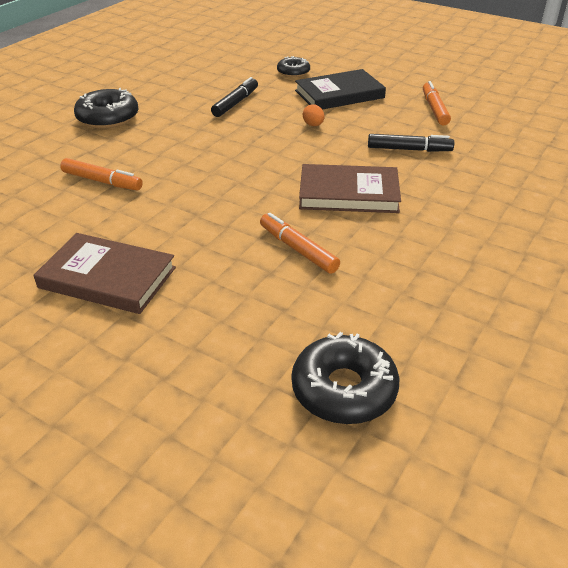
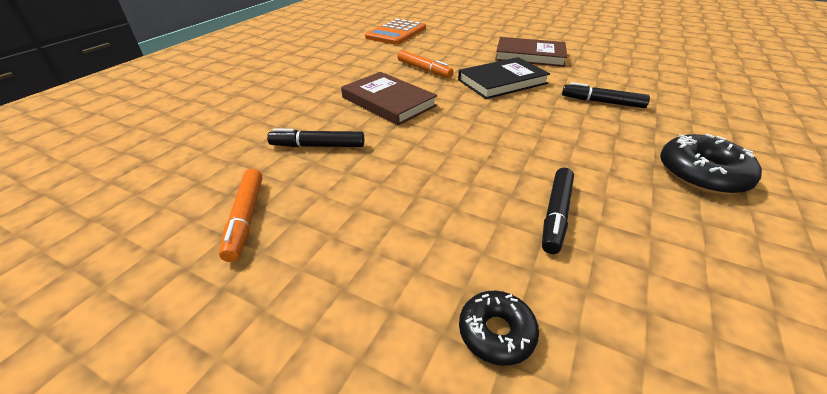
camera: 175 degrees right, 0 degrees up
orange marker [60,158,143,191] -> black marker [562,82,650,108]
black donut [292,332,399,424] -> orange calculator [365,18,426,45]
black book [295,69,386,110] -> black book moved to [458,57,550,99]
brown book [299,164,401,213] -> brown book turned 45 degrees clockwise [341,72,437,125]
orange egg [303,104,324,126] -> none

